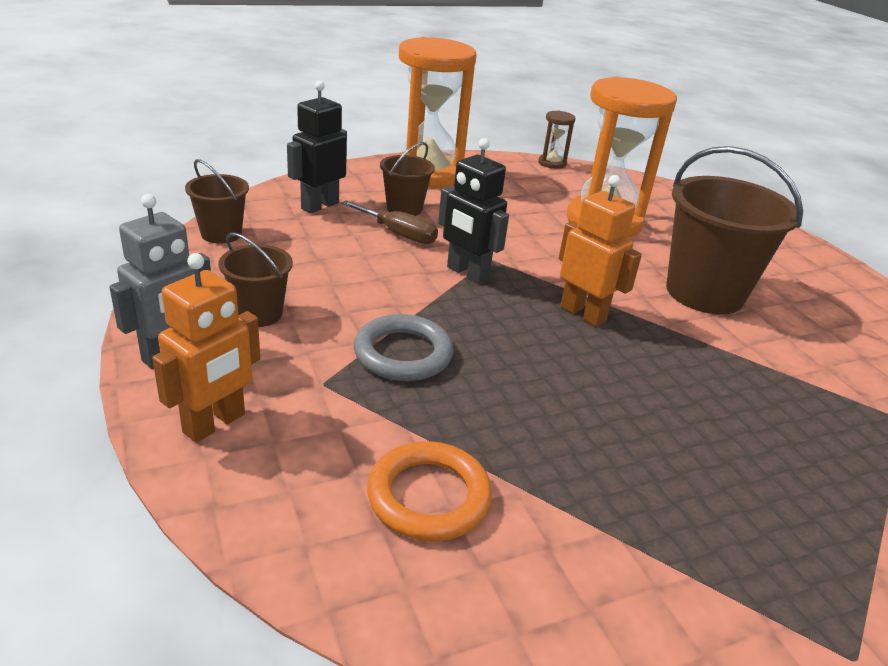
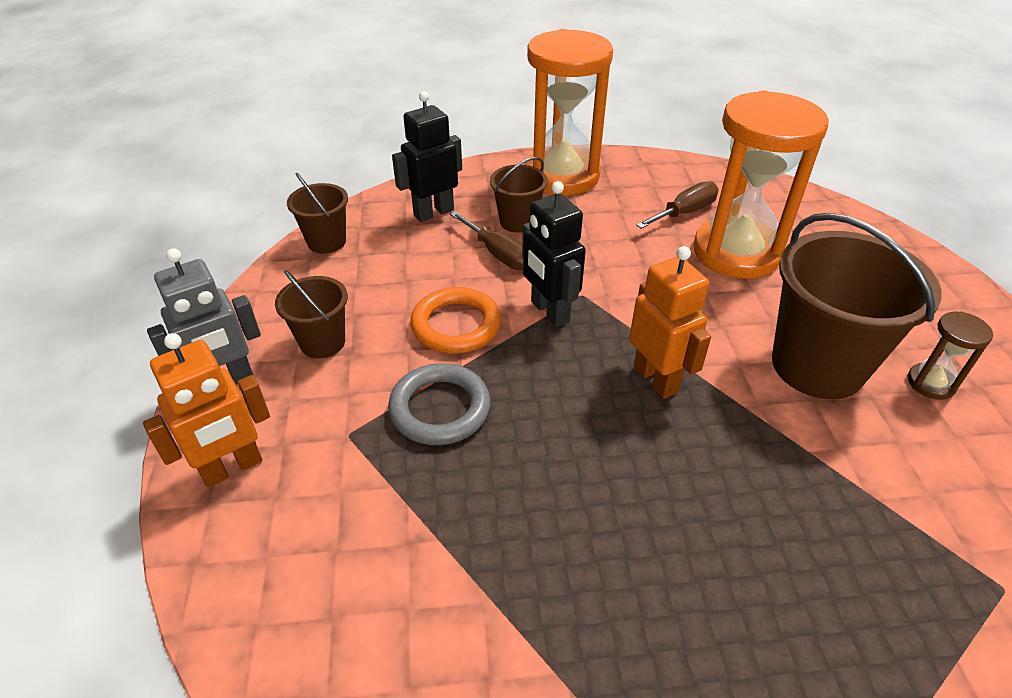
camera: 20 degrees right, 10 degrees up
orange ring [367,441,492,541] -> orange ring moved to [410,287,501,353]
brown hourglass [538,110,576,169] -> brown hourglass moved to [908,311,993,400]
none -> brown screwdriver [636,181,719,229]

